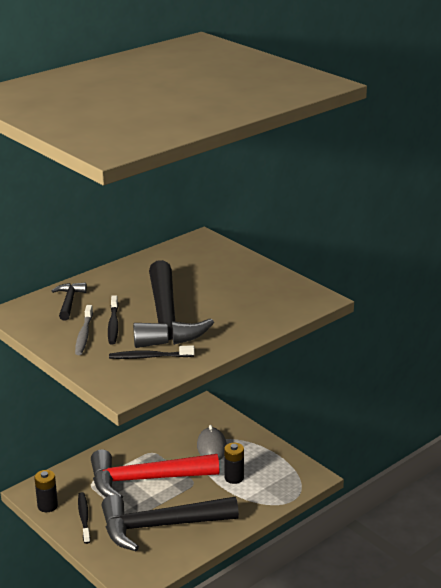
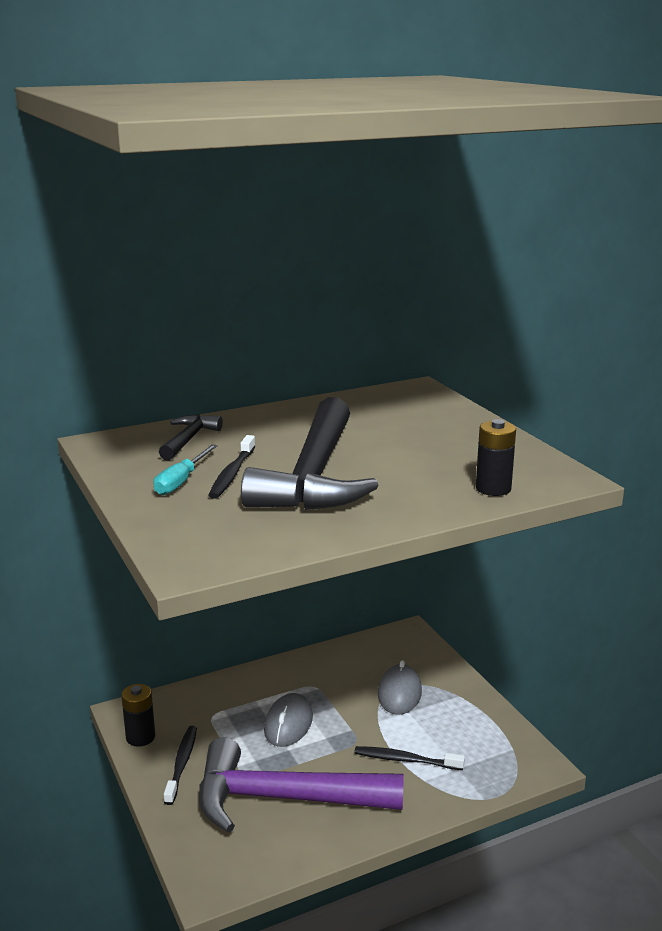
camera: 15 degrees right, 5 degrees down
grey toothbrush [75,305,93,355] -> turquoise screwdriver [153,444,218,495]
red hammer [91,449,220,499] -> grey mouse [264,693,313,747]
black hammer [102,495,239,551] -> purple hammer [199,737,404,833]
black toothbrush [109,345,195,359] -> black toothbrush moved to [354,746,465,770]
black battery [224,443,244,484] -> black battery moved to [476,419,516,496]

